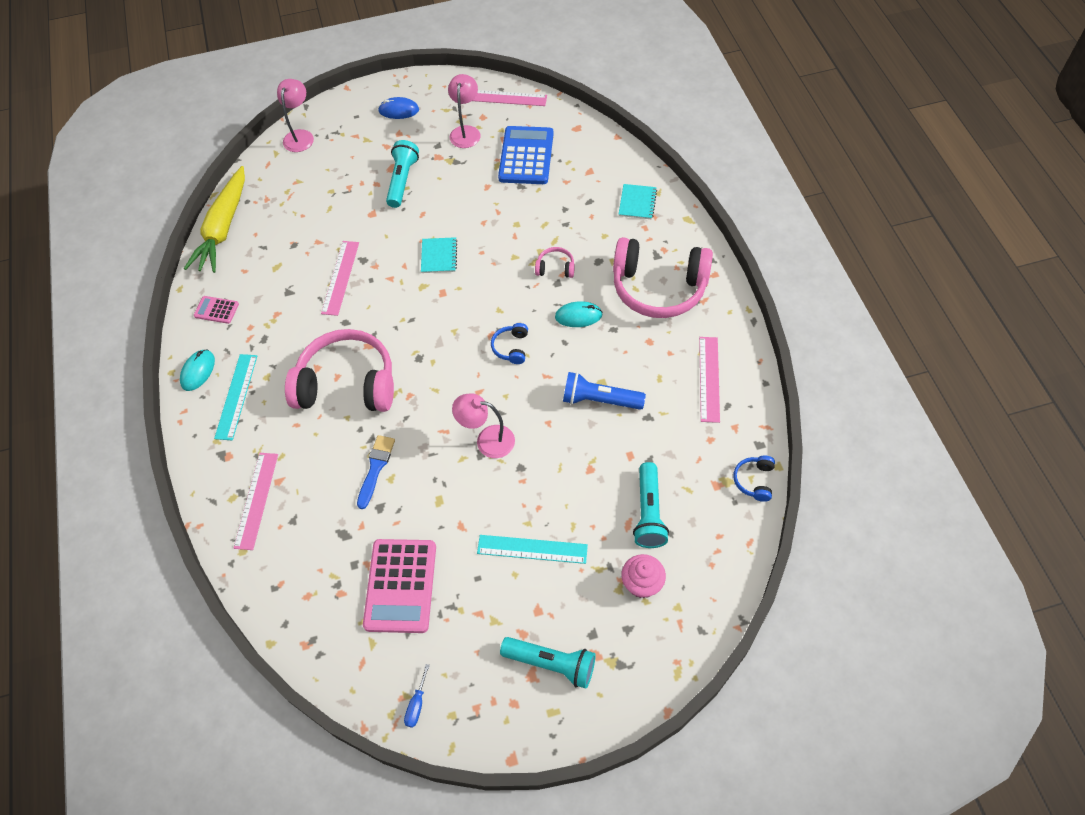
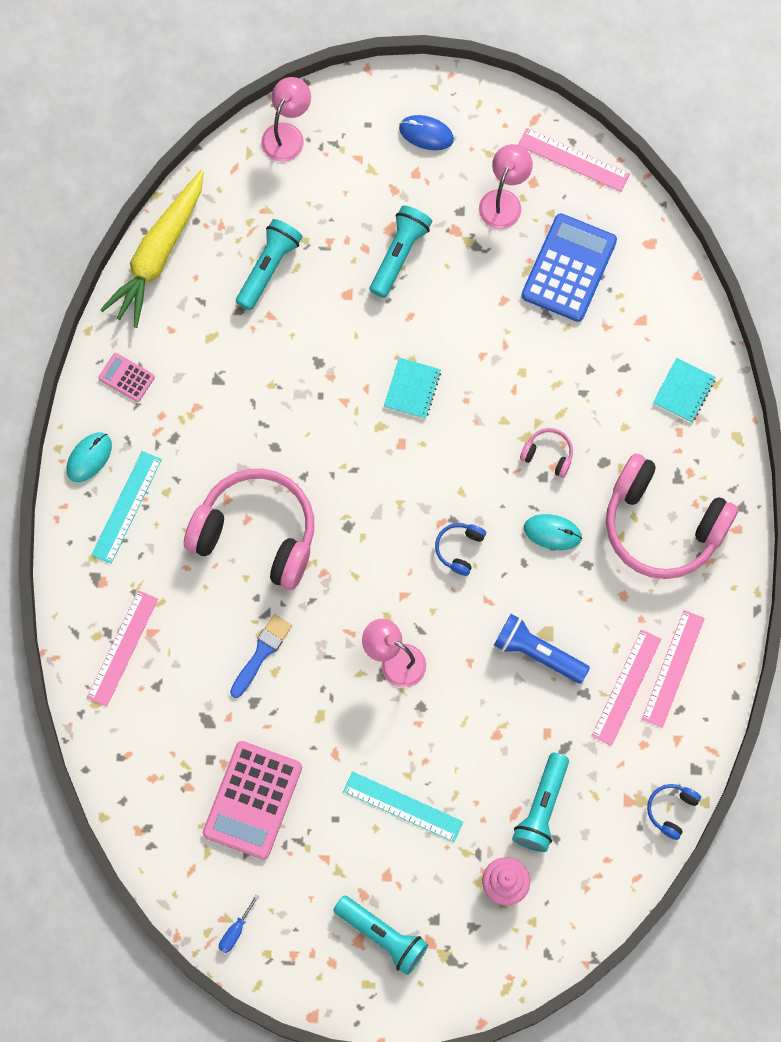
camera: 15 degrees right, 15 degrees up
pink ruler [321,241,359,316] -> pink ruler moved to [592,629,661,746]
none -> turquoise flashlight [236,219,303,311]

